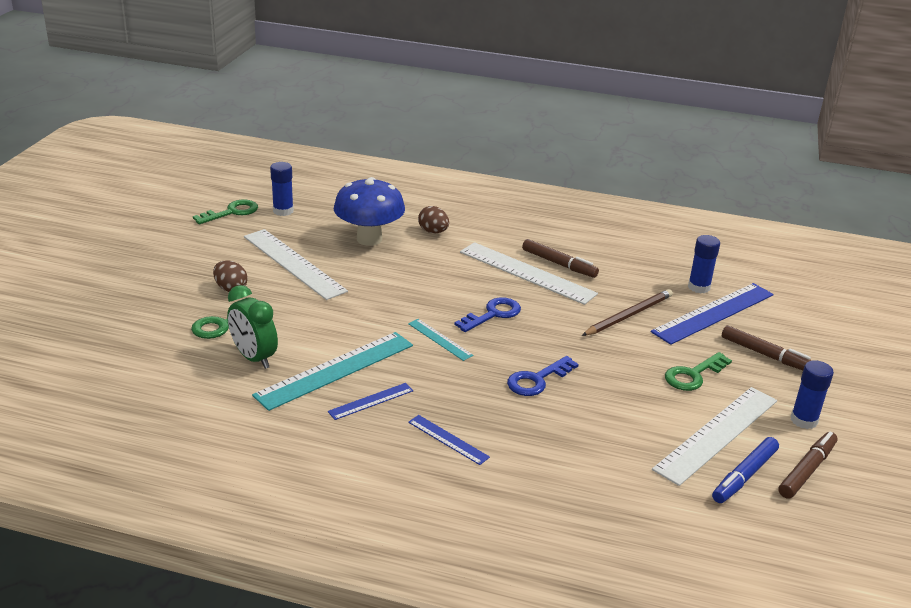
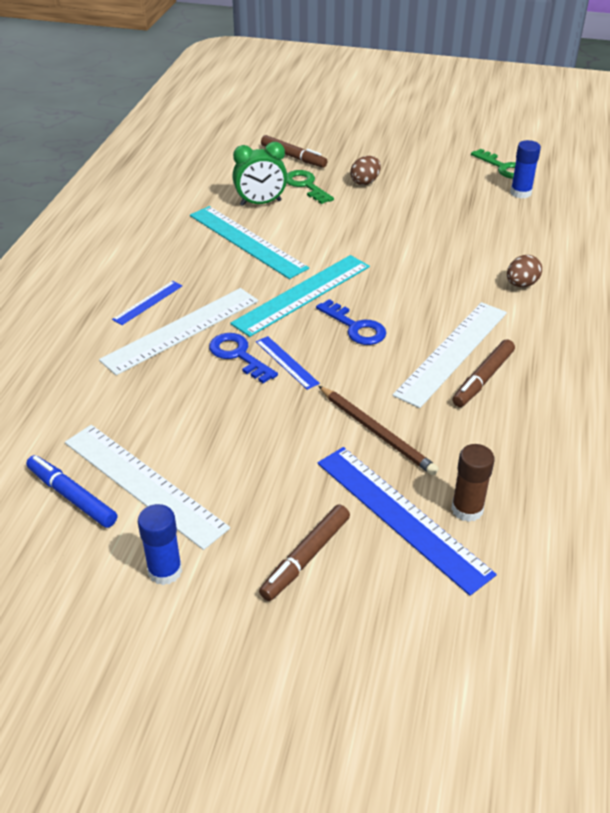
camera: 90 degrees right, 10 degrees up
green clock [227,285,278,369] -> green clock turned 150 degrees counterclockwise [233,142,288,206]
white ruler [244,229,348,300] -> white ruler moved to [99,288,258,375]
blue ruler [328,383,413,420] -> blue ruler moved to [256,336,320,390]
blue mushroom [334,177,405,246] -> none
turquoise ruler [408,319,474,361] -> turquoise ruler [230,255,370,337], size x2.02
green key [665,352,732,391] -> none
blue glue stick [688,235,720,293] -> brown glue stick [451,444,495,522]
brown marker [778,431,838,499] -> brown marker moved to [261,135,327,168]

